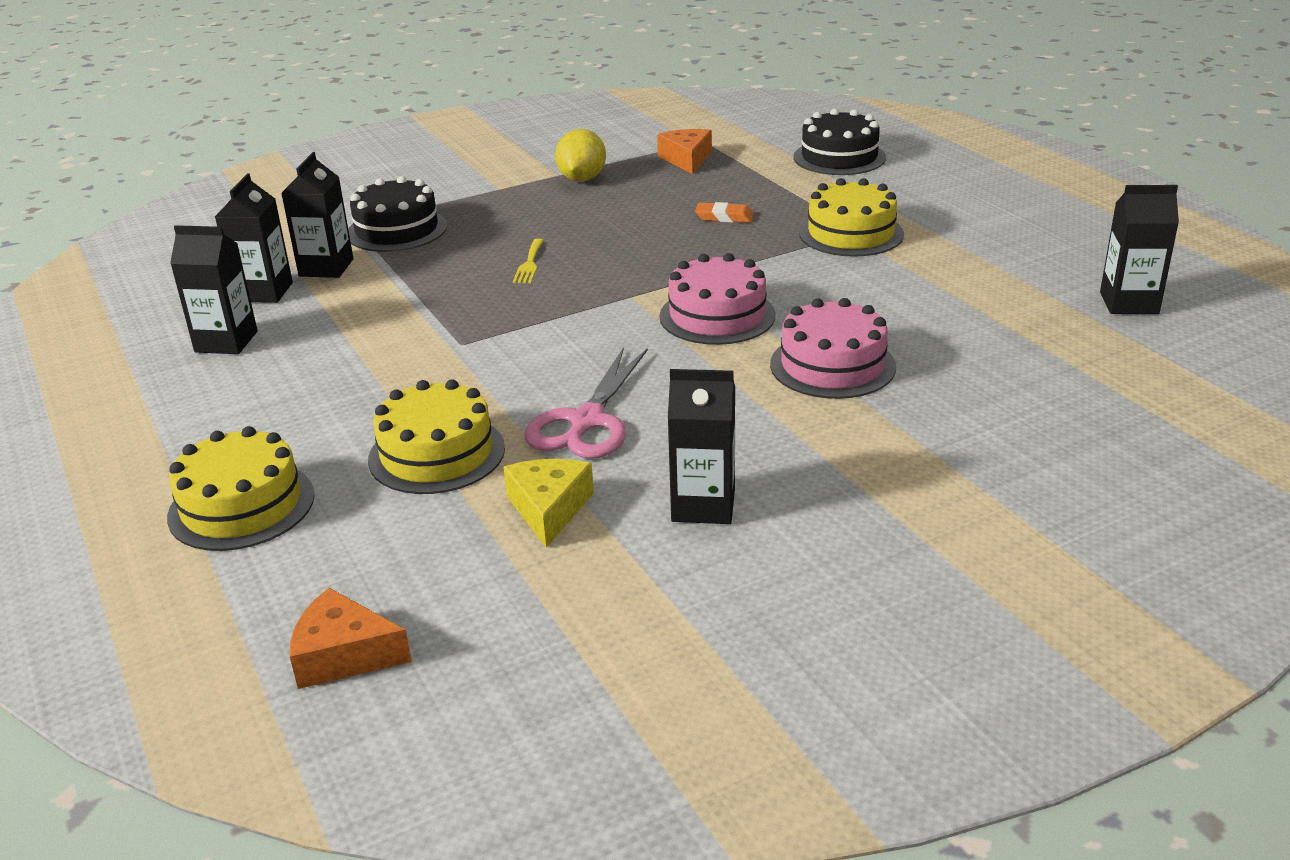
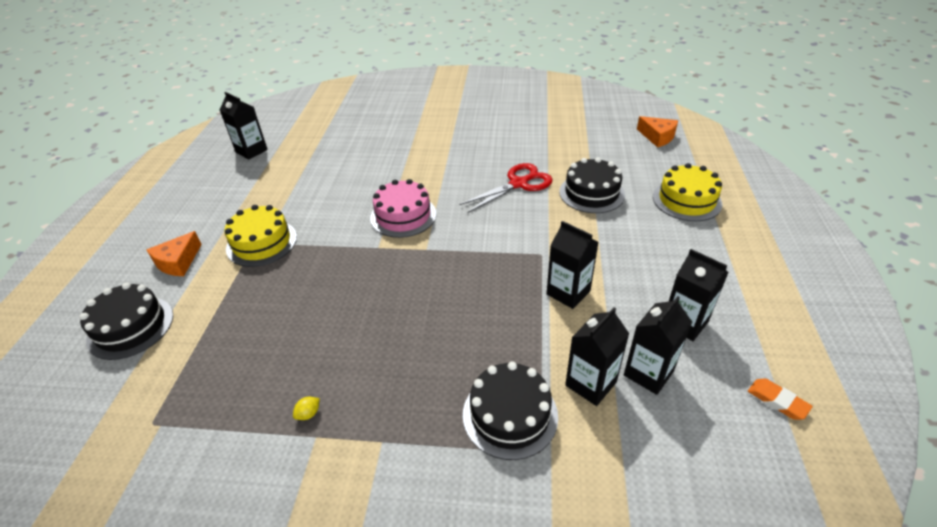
camera: 145 degrees left, 10 degrees up
yellow cake [368,379,505,494] -> black cake [559,157,625,213]
yellow cheese [504,459,594,548] -> none
yellow fork [513,238,544,283] -> none
pink scissors [525,347,648,459] -> red scissors [459,163,552,213]
yellow lemon [555,129,606,182] -> yellow lemon [293,397,320,420], size x0.42
orange cheese [657,129,712,174] -> orange cheese moved to [147,231,202,276]
black carton [668,369,735,524] -> black carton moved to [547,221,598,309]
orange eraser [695,202,754,223] -> orange eraser moved to [748,378,813,420]
pink cake [770,298,896,399] -> none

